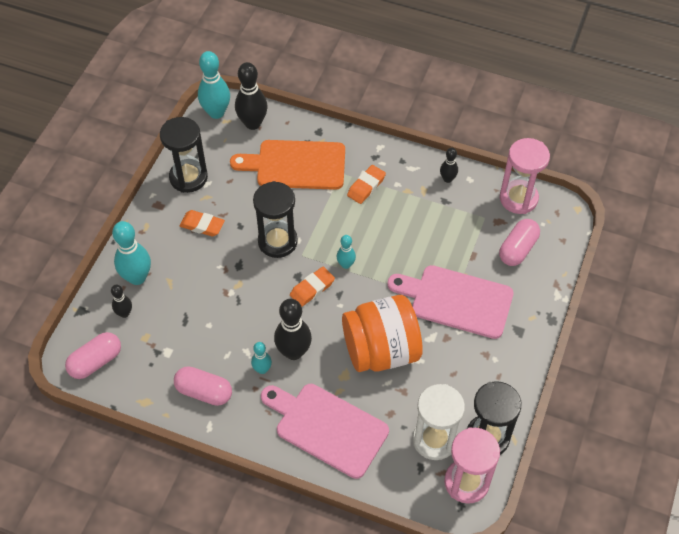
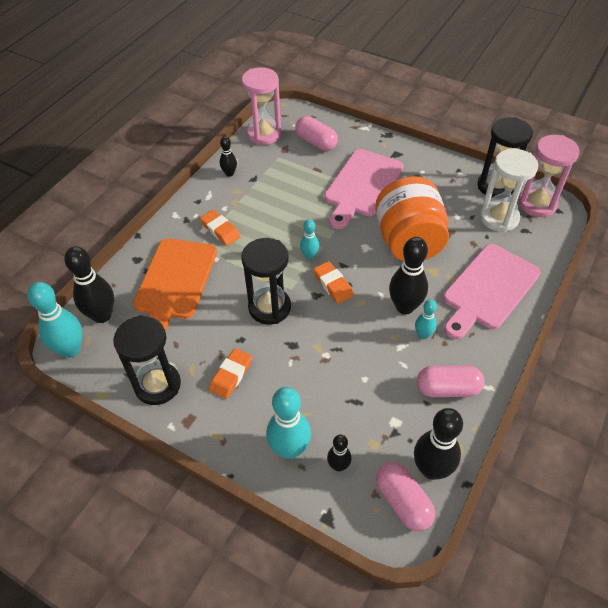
camera: 80 degrees left, 5 degrees down
pink capsule [174,366,232,406] -> pink capsule turned 60 degrees clockwise [417,365,485,397]
none -> black bowling pin [414,408,463,480]

